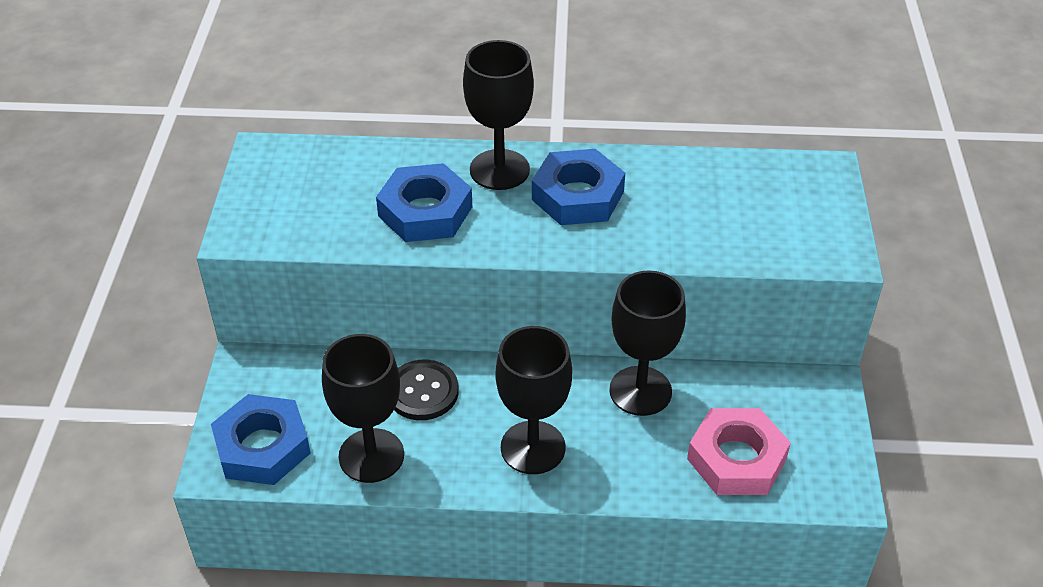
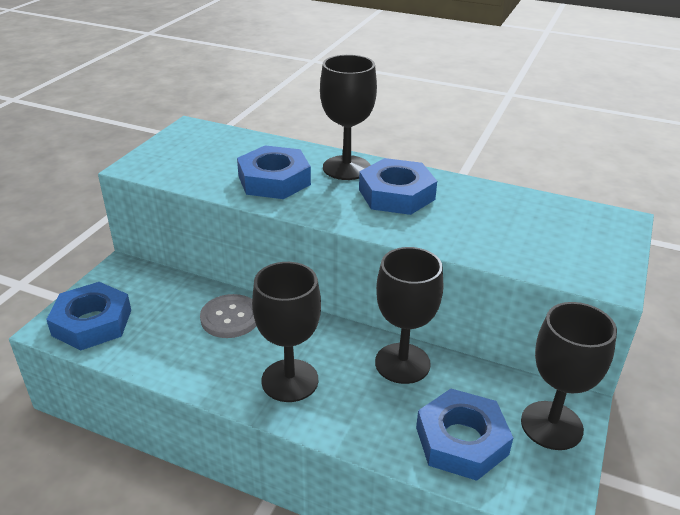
camera: 20 degrees right, 10 degrees down
black goblet [322,334,404,483] -> black goblet moved to [521,302,617,450]
black button [394,360,459,420] -> grey button [200,294,256,338]
pink nut [687,408,791,495] -> blue nut [416,389,513,481]

